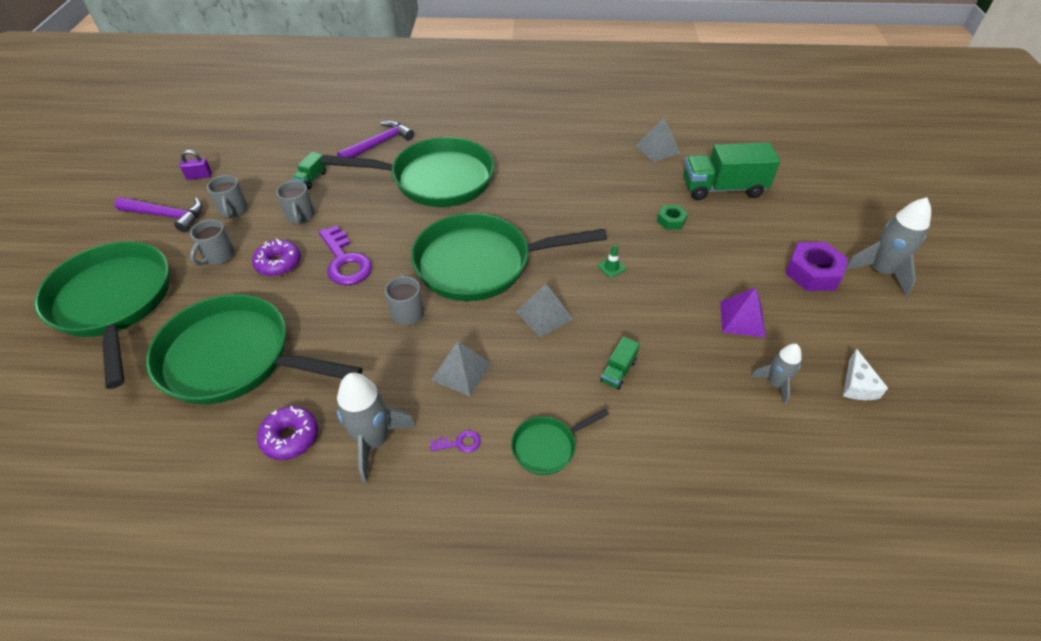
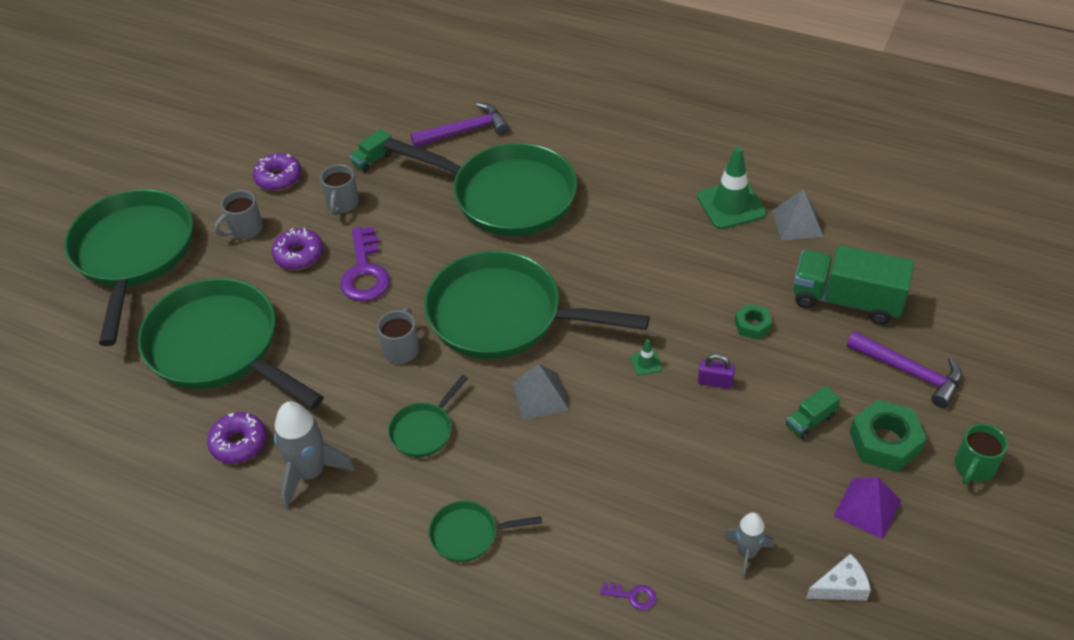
camera: 25 degrees right, 0 degrees up
purple hammer [115,197,202,232] -> purple hammer moved to [847,331,962,408]
purple padlock [180,150,212,180] -> purple padlock moved to [698,354,735,389]
grey mug [207,175,248,218] -> purple donut [253,153,302,191]
purple key [430,430,481,453] -> purple key moved to [600,582,656,610]
grey pyramid [431,341,491,396] -> green pan [388,375,468,457]
green truck [600,336,640,390] -> green truck moved to [786,386,840,439]
purple pyramid [720,287,766,337] -> purple pyramid moved to [834,477,901,539]
purple nut [785,242,848,291] -> green nut [850,400,927,472]
white cheese [843,349,888,400] -> white cheese turned 135 degrees counterclockwise [806,554,871,601]
grey rocket [845,197,931,296] -> green mug [955,423,1008,484]
none -> green traffic cone [697,147,766,229]

